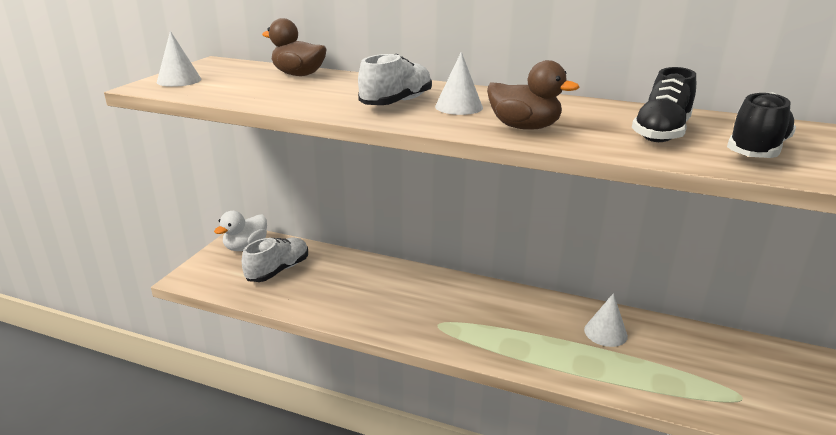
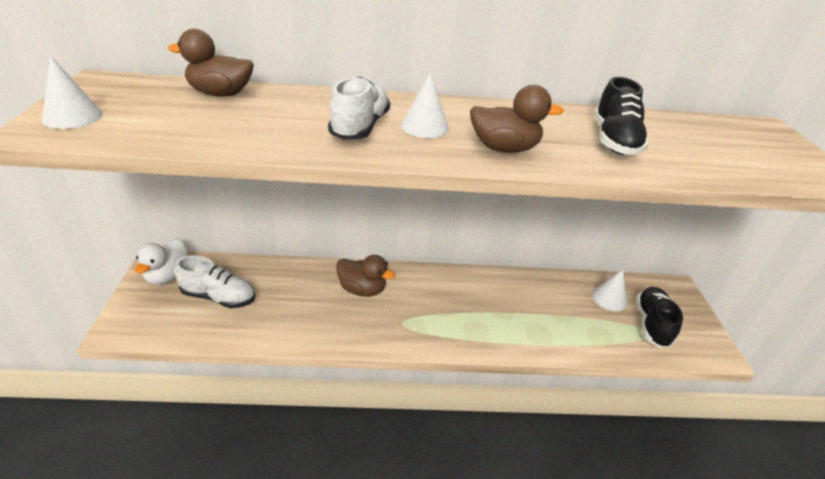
camera: 25 degrees left, 10 degrees up
white shoe [242,238,308,282] -> white shoe turned 90 degrees clockwise [175,255,255,308]
white cone [584,293,628,347] -> white cone moved to [592,269,628,311]
black shoe [727,92,796,158] -> black shoe moved to [636,287,683,348]
none -> brown duck [336,255,395,297]

